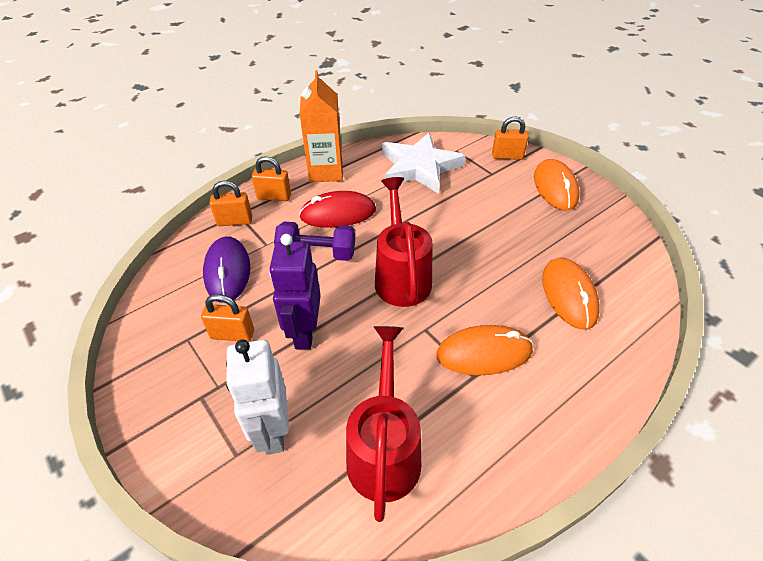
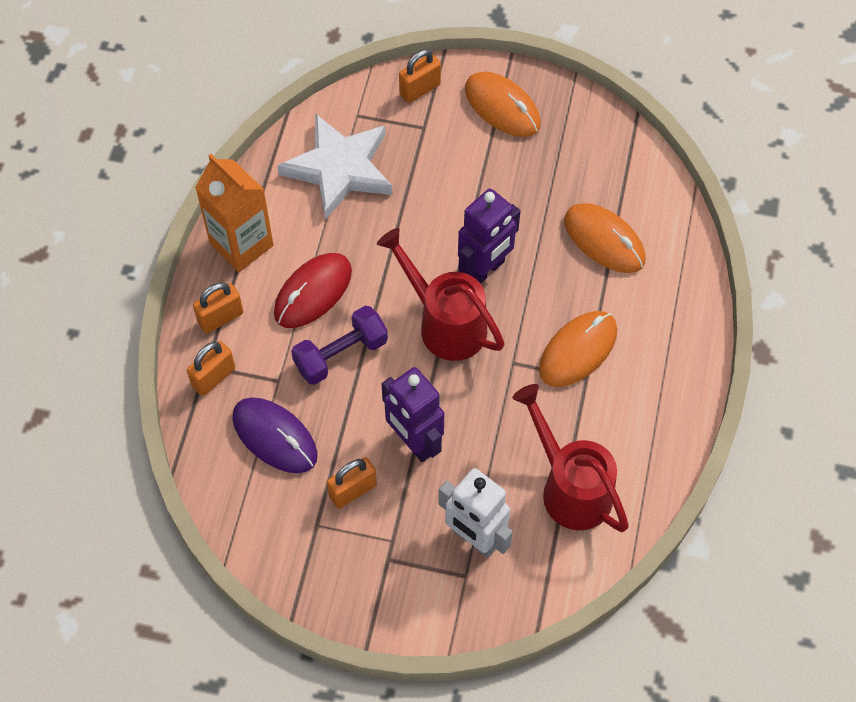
camera: 40 degrees left, 15 degrees up
none -> purple robot [458,189,520,283]

